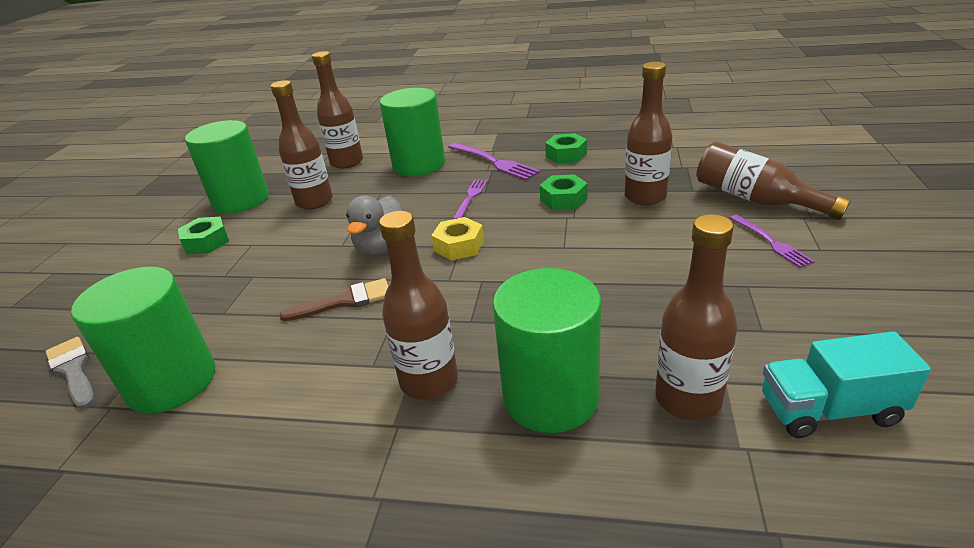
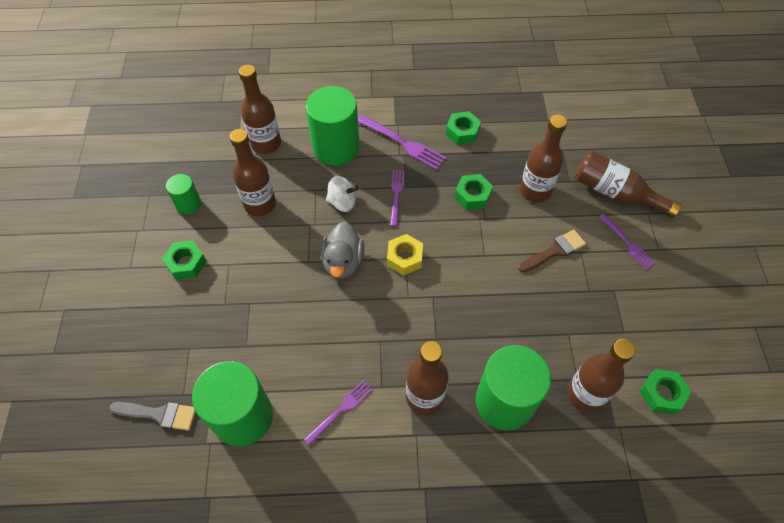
camera: 15 degrees left, 25 degrees up
grey brush [46,337,95,409] -> grey brush turned 150 degrees clockwise [109,402,195,431]
green cylinder [185,120,269,214] -> green cylinder [166,174,201,214], size x0.51
brown brush [280,278,388,321] -> brown brush moved to [518,230,586,272]
turquoise truck [762,331,931,438] -> green nut [640,369,691,415]
none -> purple fork [304,380,373,445]
none -> white spinning top [326,176,359,212]

